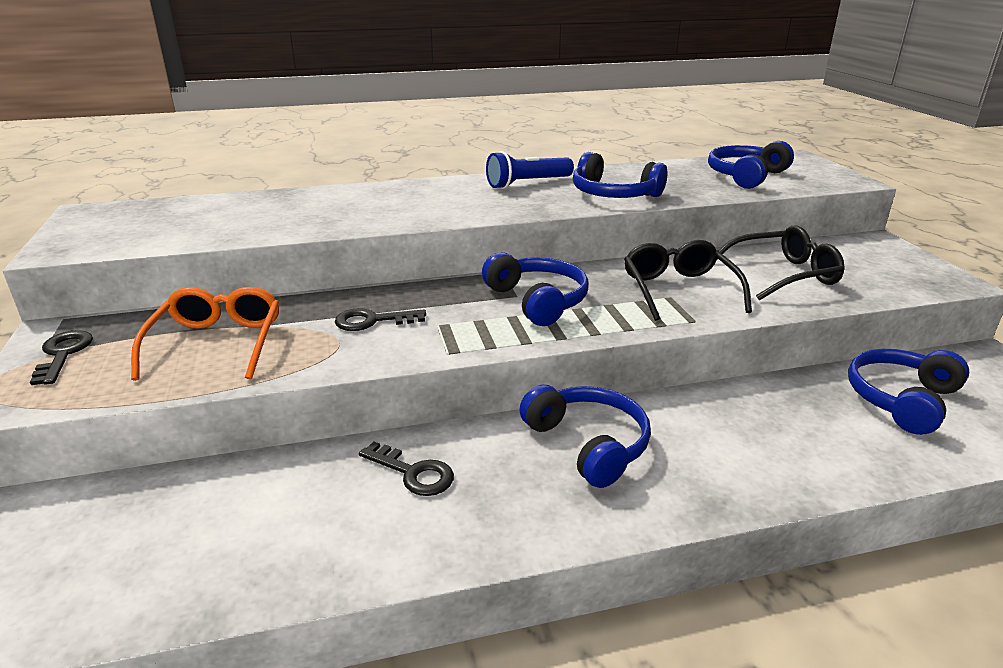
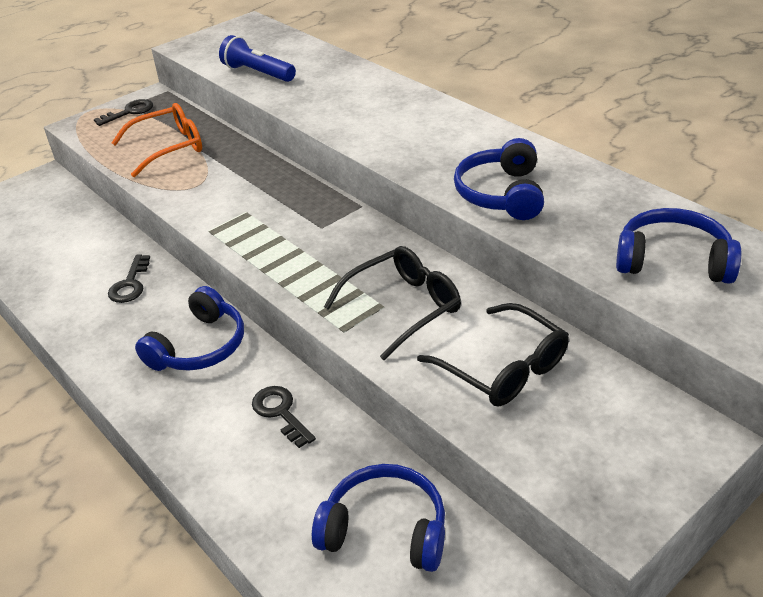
camera: 65 degrees right, 10 degrees up
black key [335,308,426,331] -> black key moved to [252,386,316,448]
blue headphones [482,252,589,326] -> none
blue flashlight [486,151,574,189] -> blue flashlight moved to [219,35,296,82]

